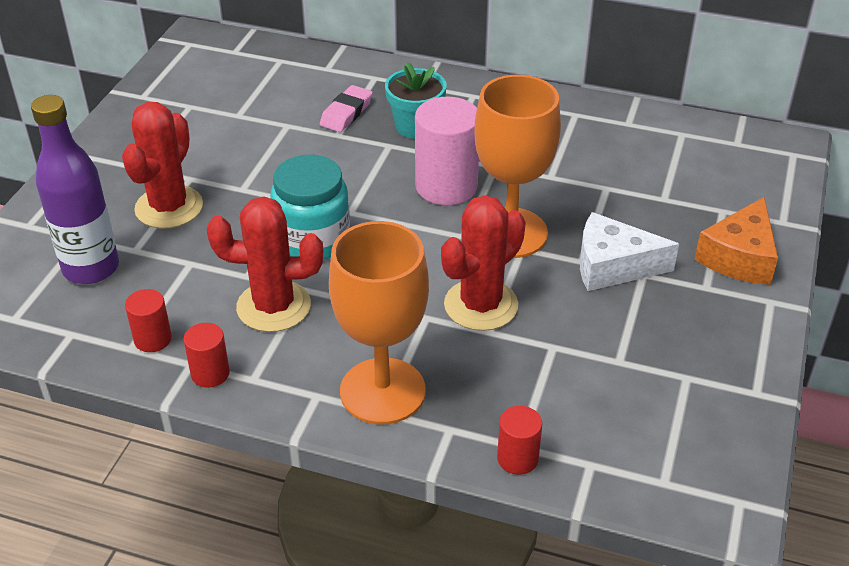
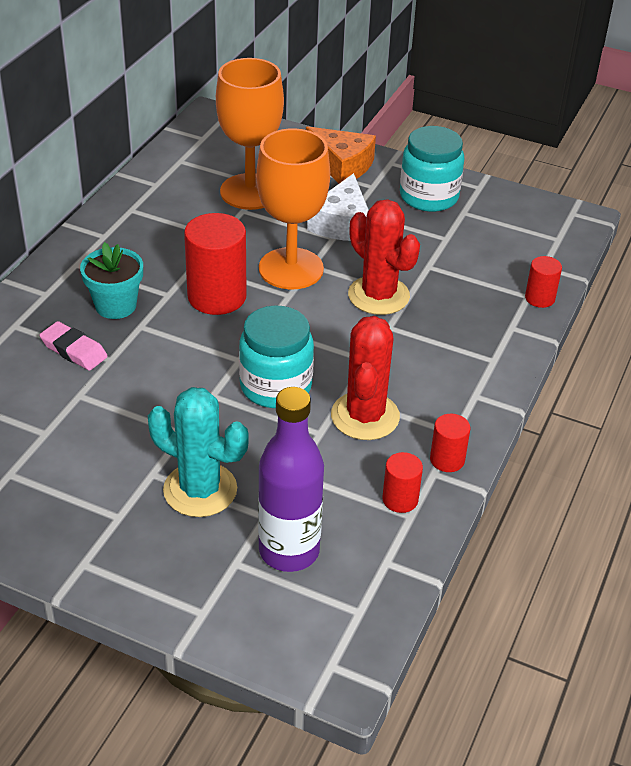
camera: 85 degrees left, 0 degrees up
red cactus [122,102,203,229] -> turquoise cactus [148,387,249,517]
orange goblet [329,221,429,424] -> orange goblet moved to [216,58,284,210]
pink cylinder [415,97,479,205] -> red cylinder [184,213,247,315]
none -> turquoise jar [400,126,465,212]

